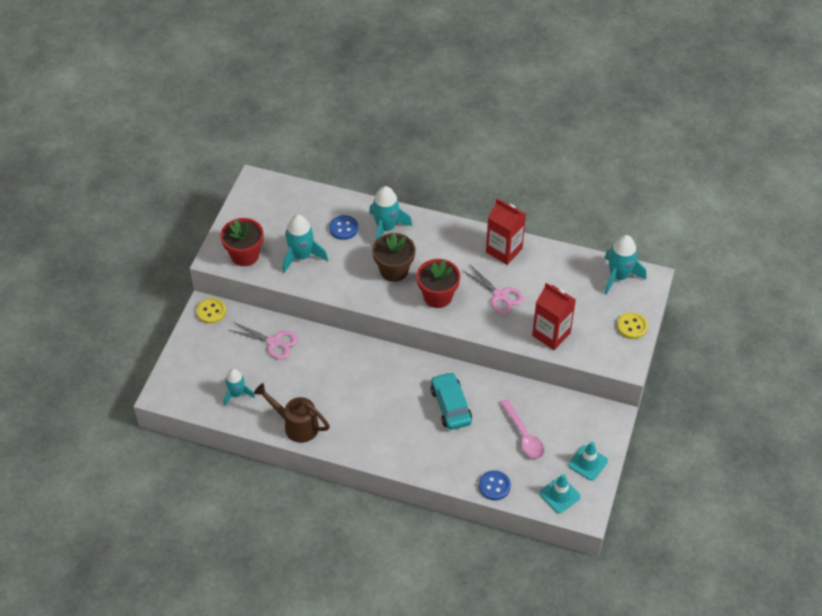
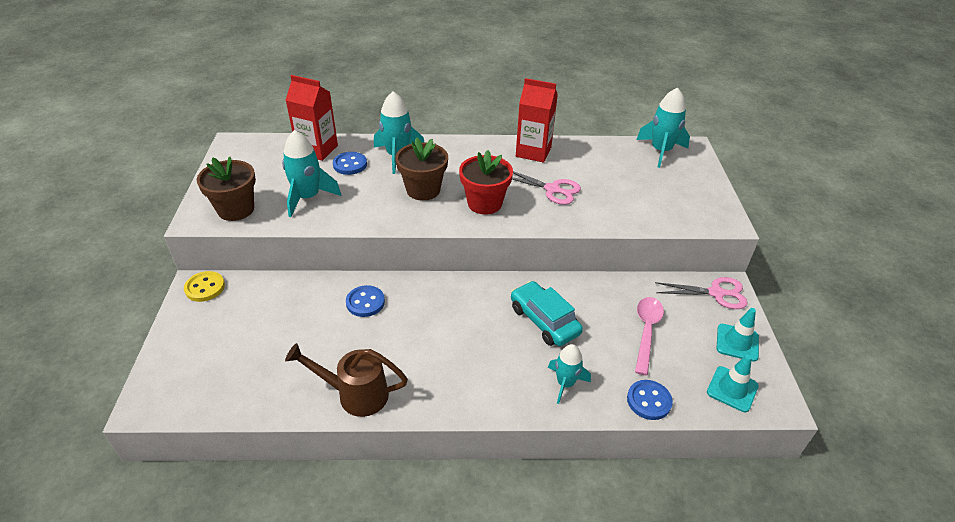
camera: 20 degrees left, 10 degrees down
red flower pot [220,218,263,266] -> brown flower pot [197,157,256,221]
turquoise rocket [224,369,255,406] -> turquoise rocket moved to [548,344,591,404]
pink scissors [228,322,298,359] -> pink scissors moved to [655,277,748,309]
pink spoon [500,399,545,459] -> pink spoon turned 120 degrees counterclockwise [635,297,664,376]
red carton [532,283,576,350] -> red carton moved to [286,75,338,161]
yellow button [617,312,648,339] -> none
none -> blue button [346,285,385,317]

